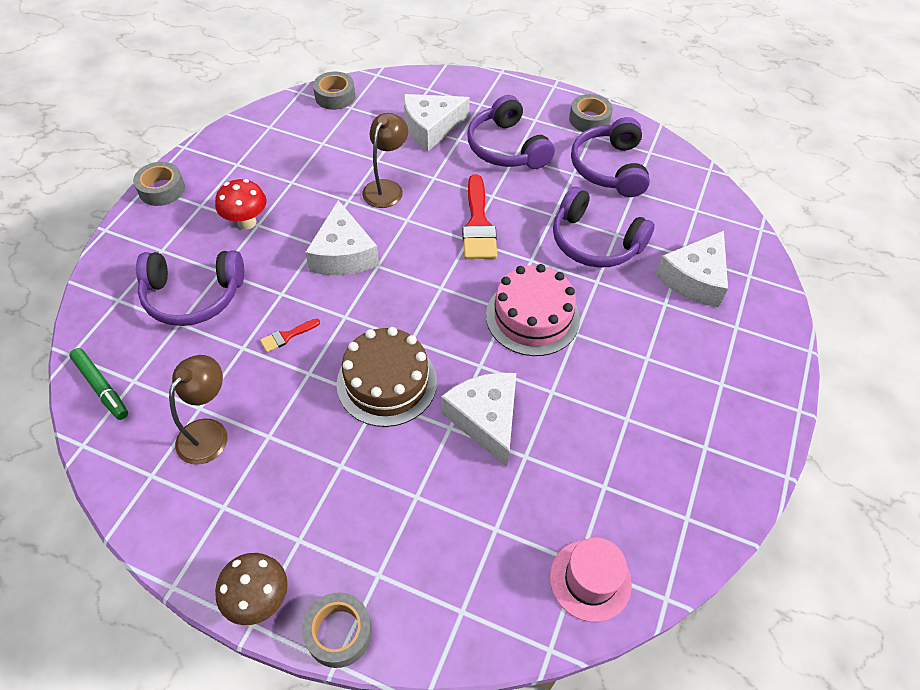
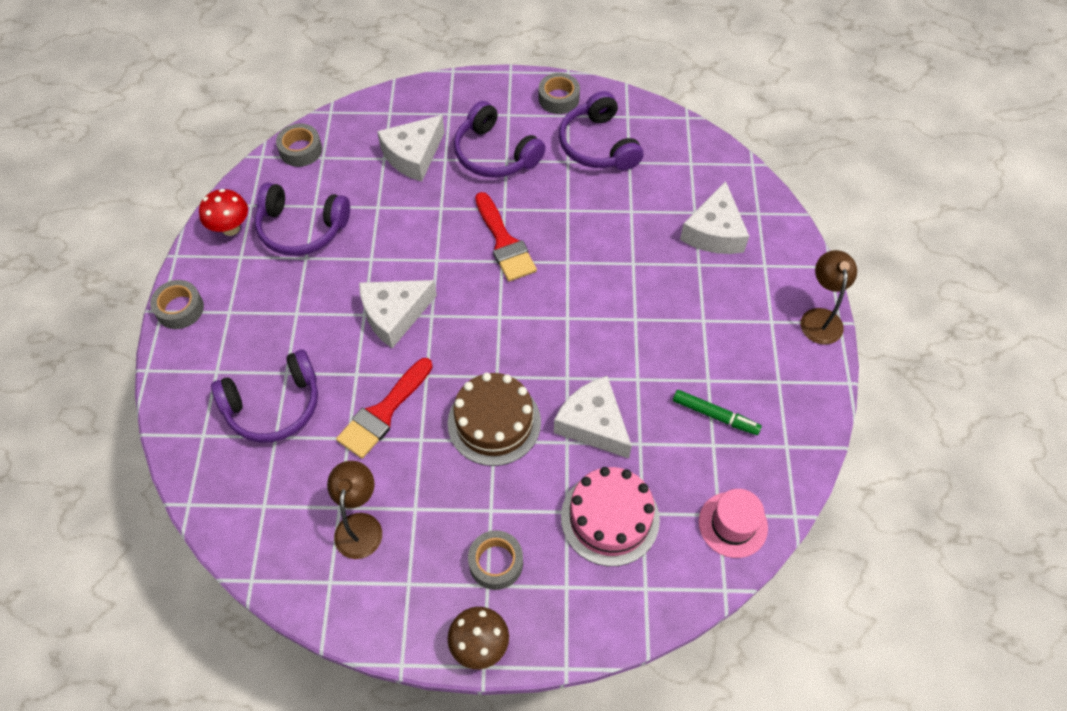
camera: 20 degrees left, 5 degrees up
green marker [69,348,128,420] -> green marker moved to [673,390,762,435]
red mushroom [215,179,267,230] -> red mushroom moved to [199,189,248,236]
red brush [260,318,320,352] -> red brush [336,358,433,459], size x2.10
grey tape [302,592,372,668] -> grey tape moved to [468,530,523,590]
white cheese [305,200,379,275] -> white cheese turned 90 degrees clockwise [359,280,437,348]
brown lamp [362,113,408,208] -> brown lamp moved to [801,250,857,345]
pink cake [486,264,580,356] -> pink cake moved to [561,467,660,566]
purple headphones [553,187,655,268] -> purple headphones moved to [255,183,350,256]

